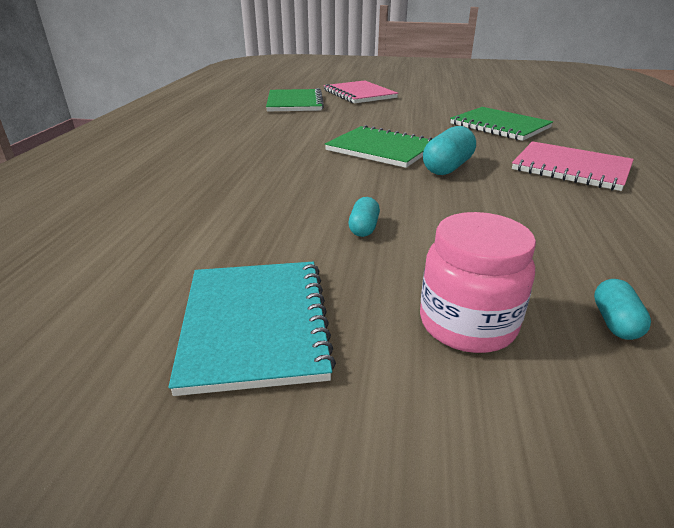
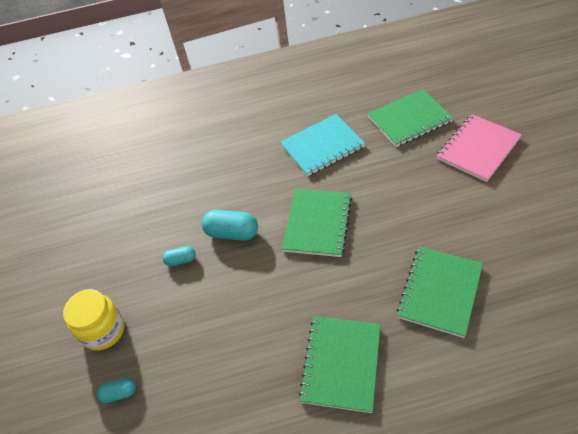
camera: 75 degrees right, 20 degrees up
turquoise notebook [169,262,336,396] -> turquoise notebook moved to [280,114,366,176]
pink jar [420,212,536,353] -> yellow jar [63,289,125,351]
turquoise capsule [423,126,476,175] -> turquoise capsule moved to [202,210,258,241]
pink notebook [512,141,634,191] -> green notebook [299,316,381,413]

